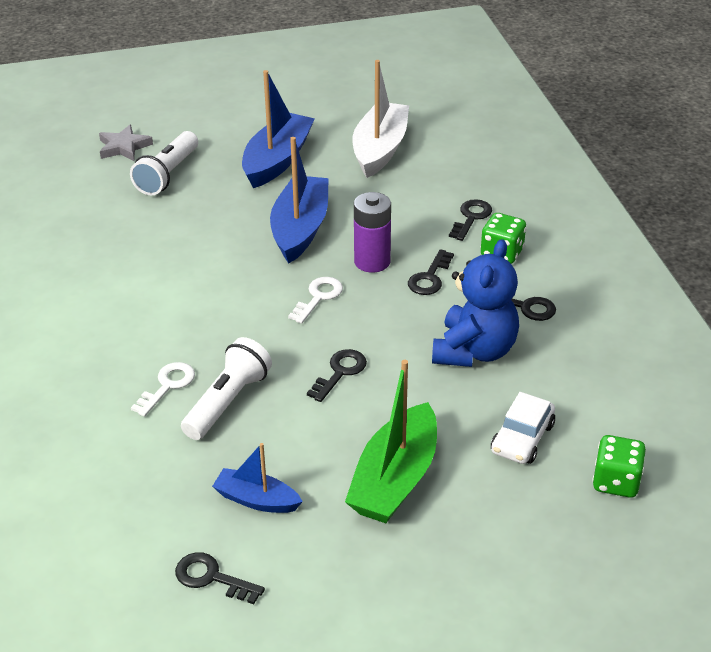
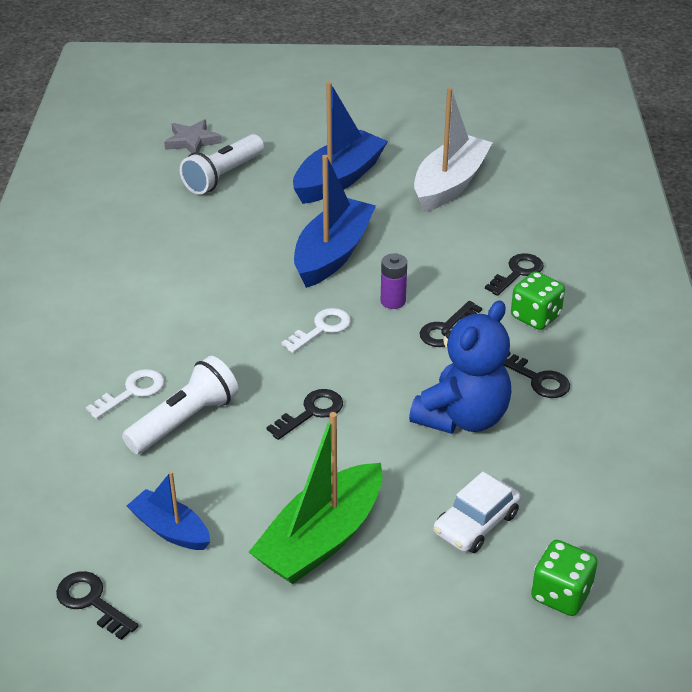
camera: 15 degrees right, 0 degrees up
purple battery [354,192,391,273] -> purple battery [381,254,407,309], size x0.65

